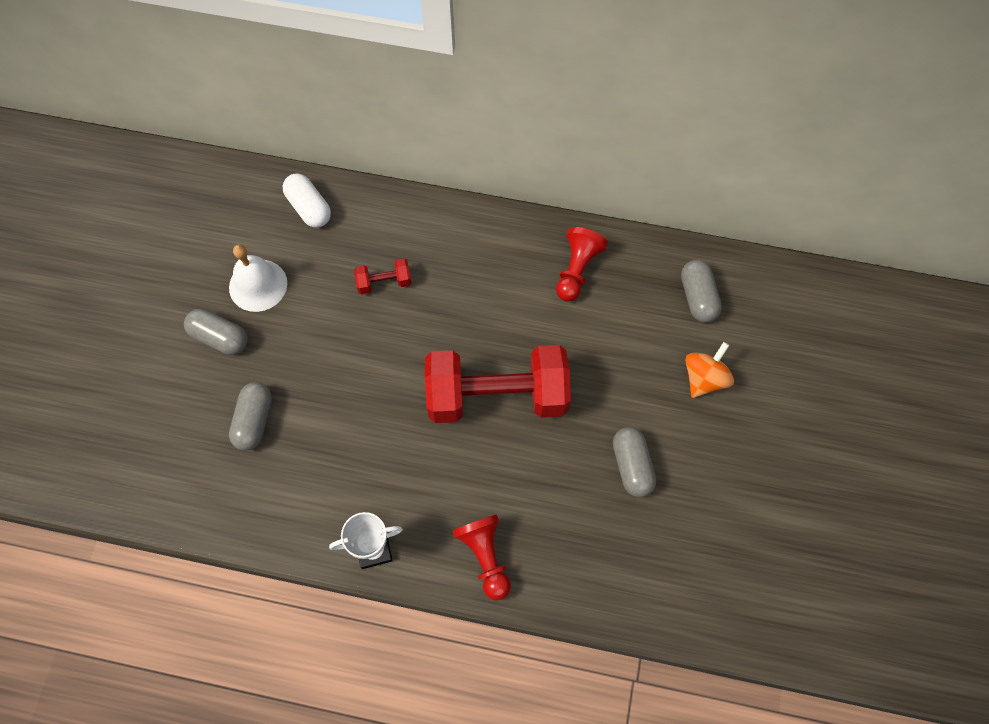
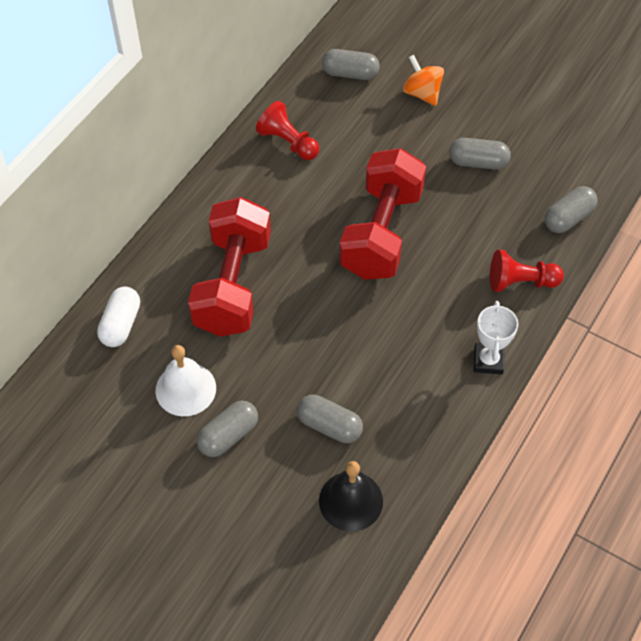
camera: 70 degrees left, 10 degrees down
white capsule [283,174,331,228] -> white capsule turned 60 degrees counterclockwise [97,287,140,347]
red dumbbell [354,258,411,294] -> red dumbbell [188,197,271,337], size x2.44
none -> black bell [319,461,383,532]
none -> grey capsule [545,186,598,233]

